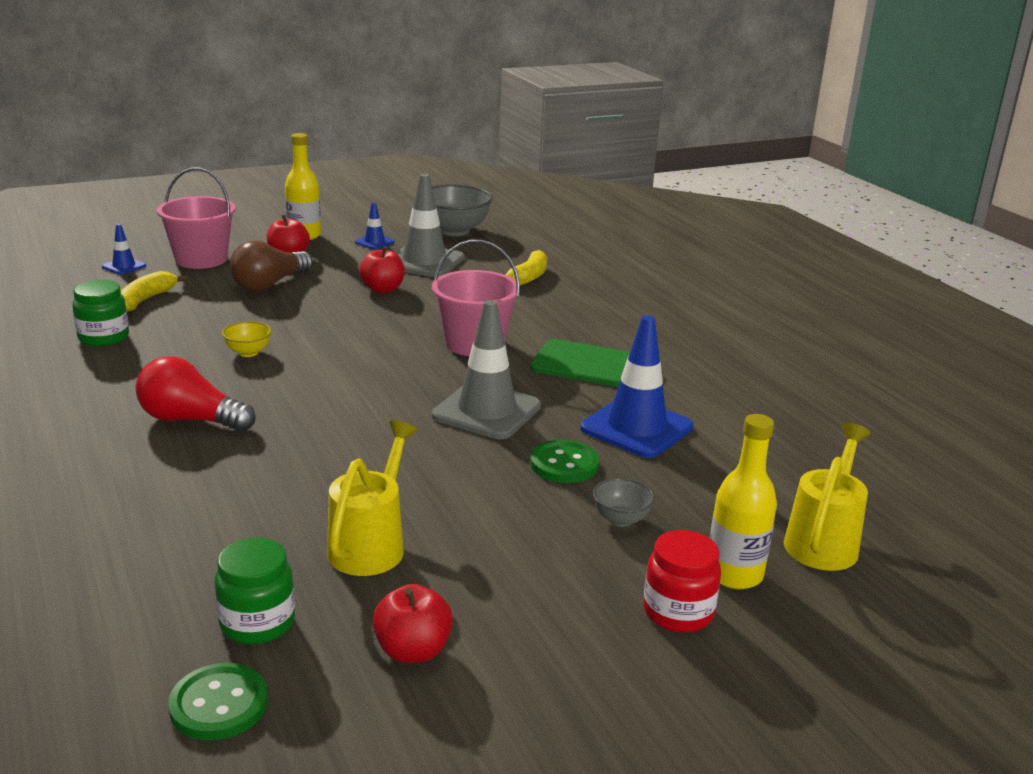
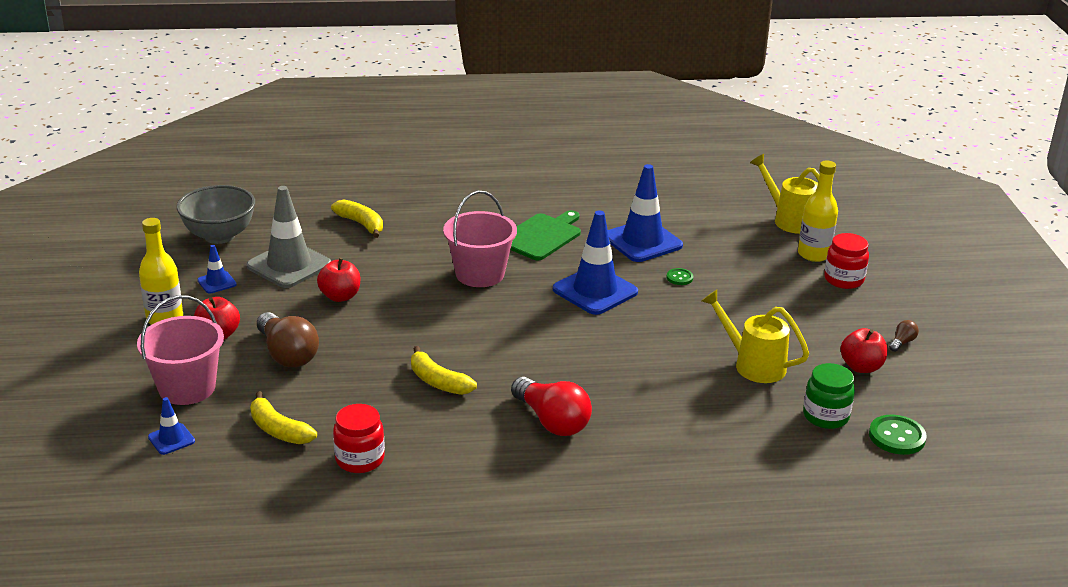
camera: 70 degrees left, 5 degrees up
green jar [72,280,129,347] -> red jar [333,404,385,473]
red light bulb [136,356,256,432] -> red light bulb turned 75 degrees counterclockwise [511,377,592,436]
yellow bowl [222,321,272,357] -> yellow banana [411,346,477,395]
grey traffic cone [432,300,541,439] -> blue traffic cone [553,210,638,315]
green button [530,440,599,483] -> green button [666,268,693,285], size x0.57
grey bowl [593,478,655,527] -> none
none -> brown light bulb [889,320,919,352]

